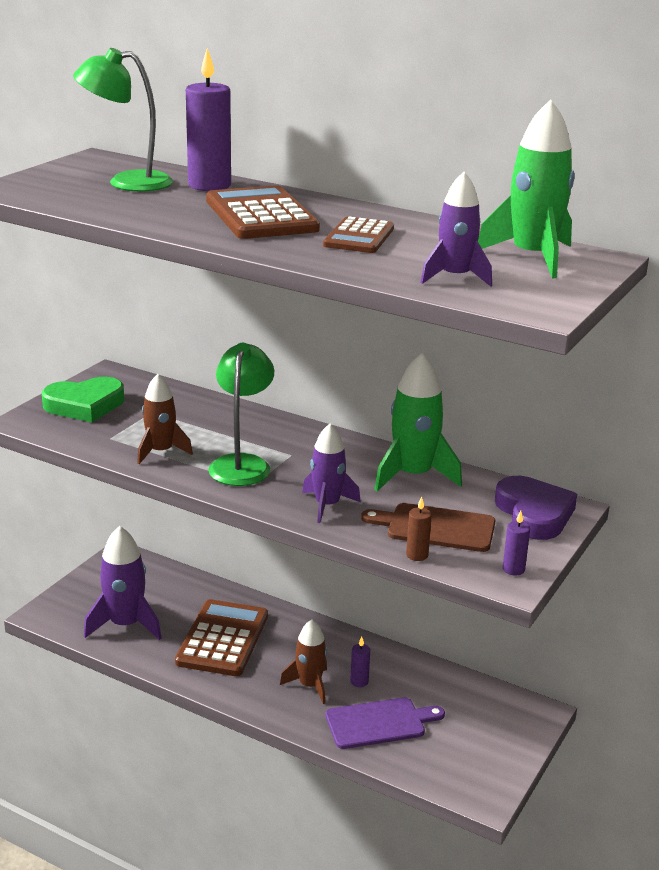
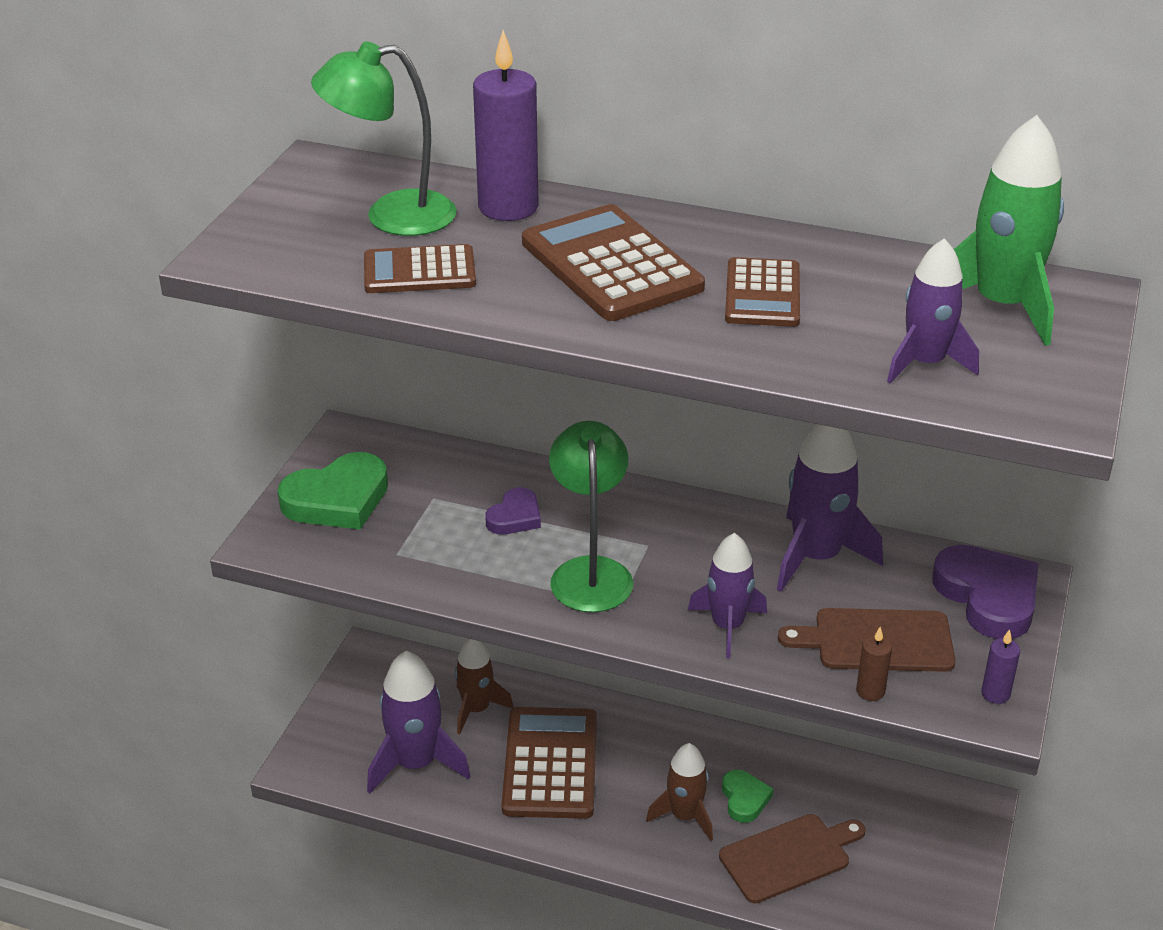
camera: 10 degrees left, 10 degrees up
brown rocket [137,374,193,464] -> brown rocket moved to [455,639,513,734]
purple cutting board [325,697,445,749] -> brown cutting board [719,814,866,903]
purple candle [350,637,370,687] -> green heart [722,770,773,823]
green rocket [374,353,462,491] -> purple rocket [777,424,883,592]
none -> brown calculator [364,244,476,293]
none -> purple heart [485,487,541,535]

